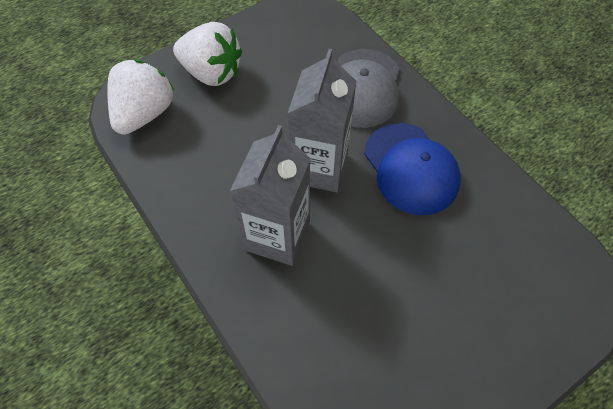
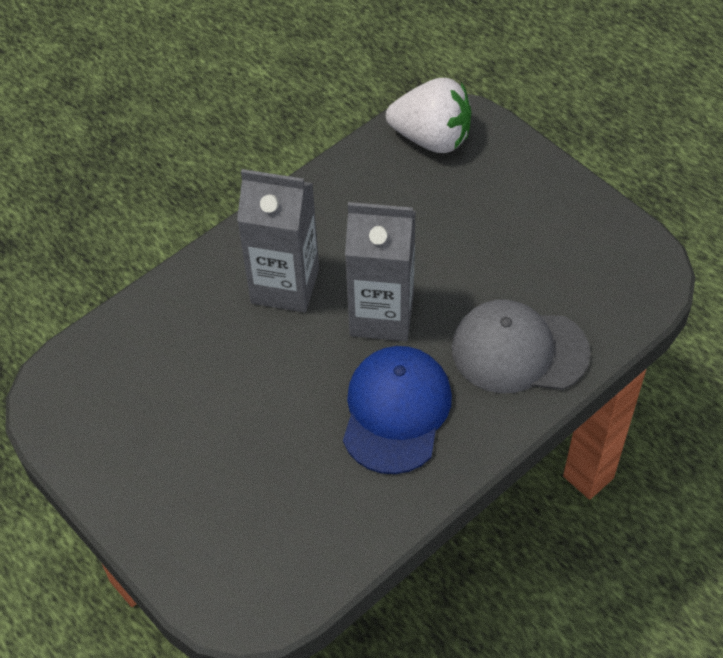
camera: 85 degrees right, 5 degrees down
white strawberry [173,22,242,86] -> none
blue cap [364,123,461,215] -> blue cap turned 135 degrees clockwise [343,346,452,474]

